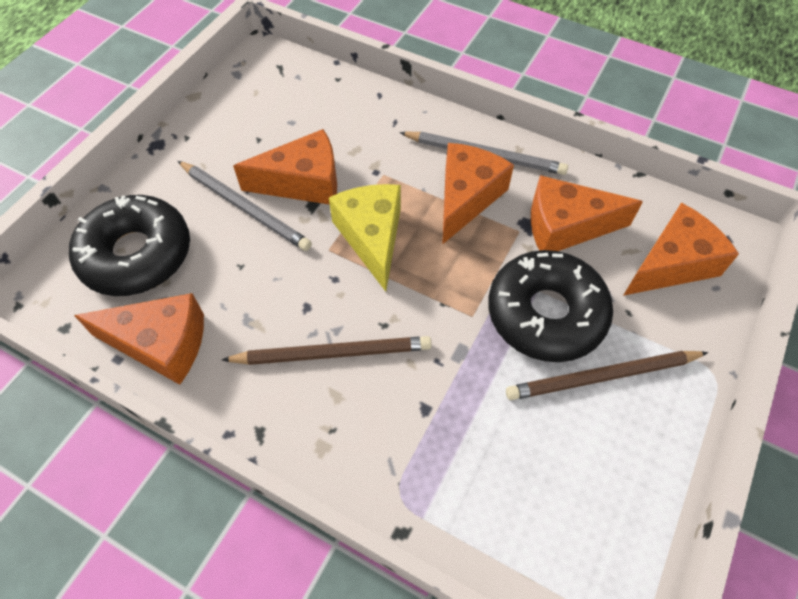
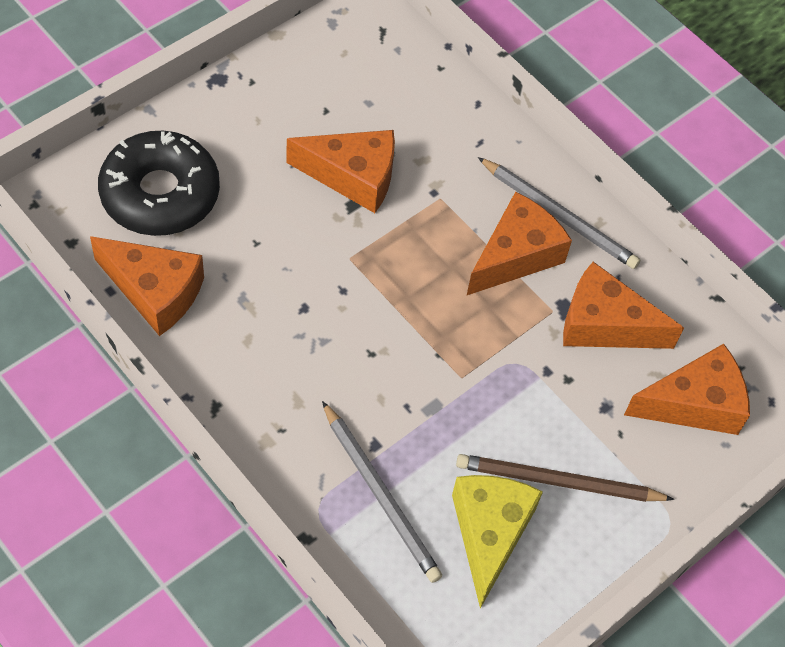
camera: 15 degrees right, 0 degrees up
grey pencil [178,161,312,251] -> grey pencil moved to [322,401,442,583]
brown pencil [222,336,432,365] -> none
yellow cheese [329,184,401,292] -> yellow cheese moved to [452,475,543,608]
black donut [488,250,613,362] -> none

